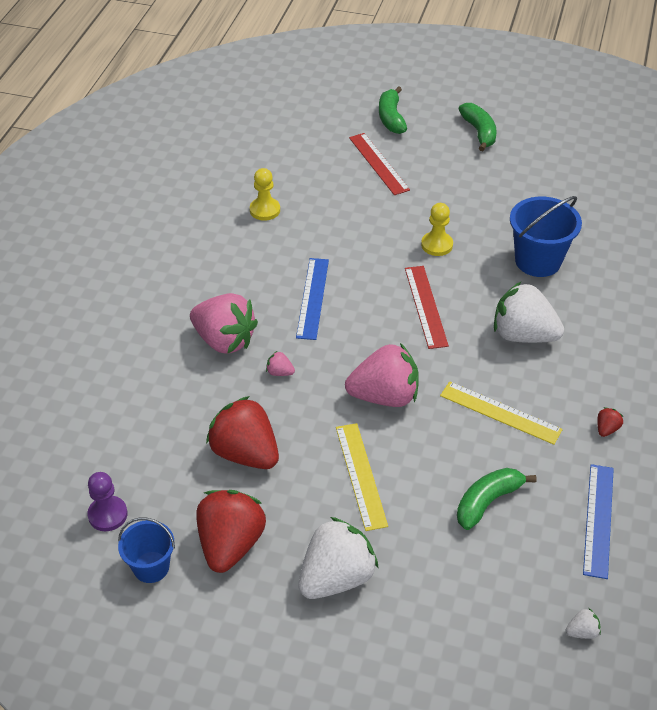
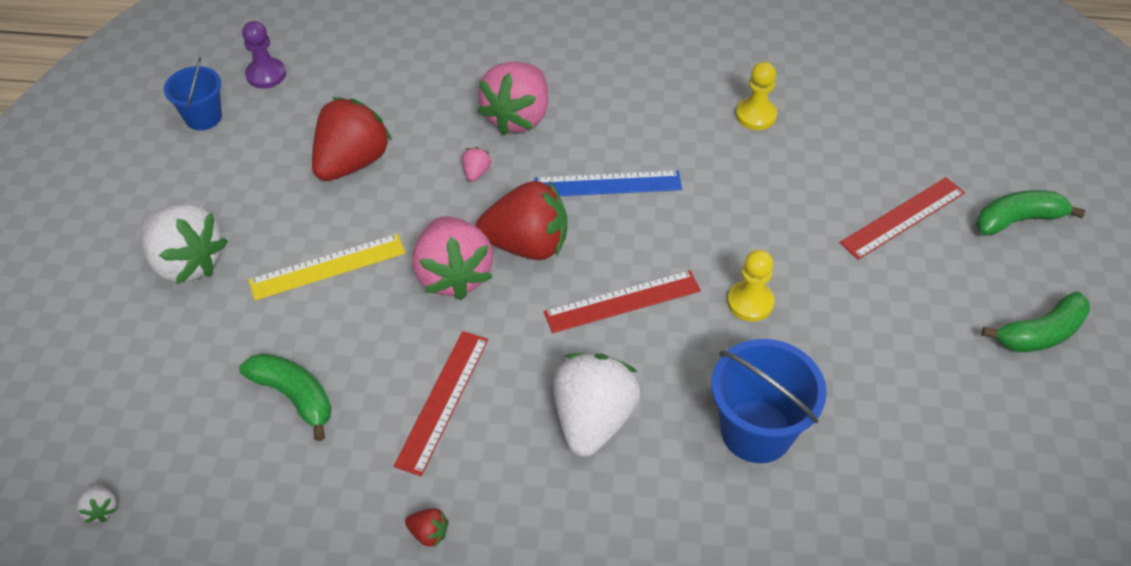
camera: 80 degrees right, 5 degrees up
red strawberry [197,490,266,573] -> red strawberry moved to [476,181,567,260]
yellow ruler [440,382,563,445] -> red ruler [393,331,488,476]
blue ruler [583,464,614,579] -> none

